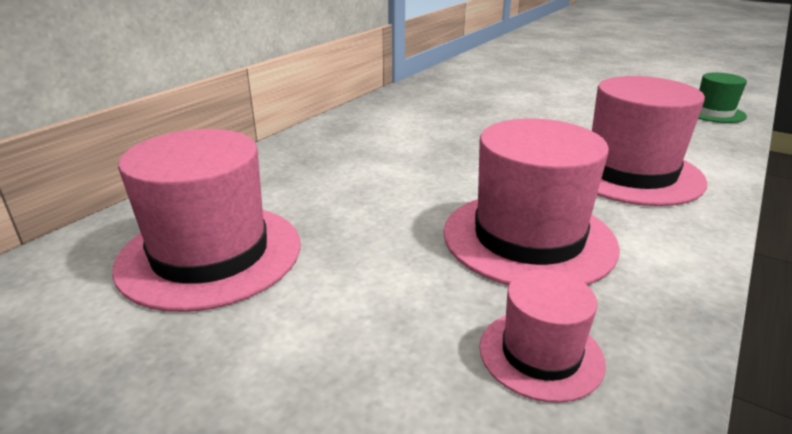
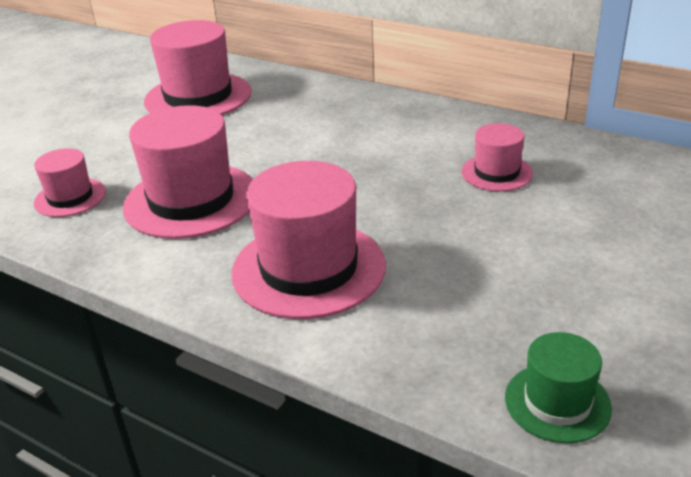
camera: 90 degrees right, 5 degrees up
none -> pink hat [461,123,533,191]

